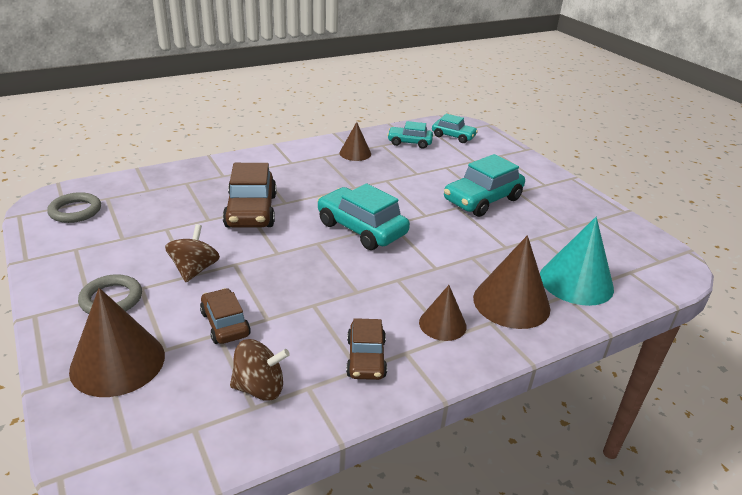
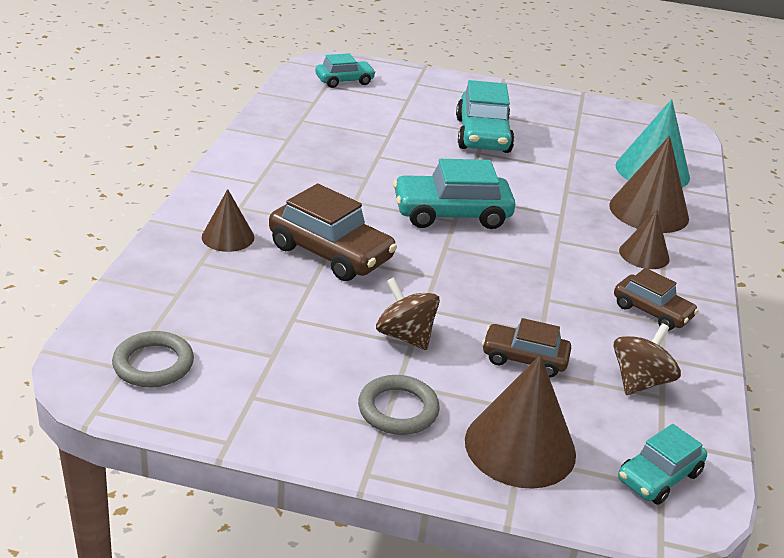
camera: 50 degrees left, 0 degrees up
brown cone [340,122,371,161] -> brown cone moved to [202,189,254,252]
turquoise car [387,121,433,149] -> turquoise car moved to [618,424,707,505]

